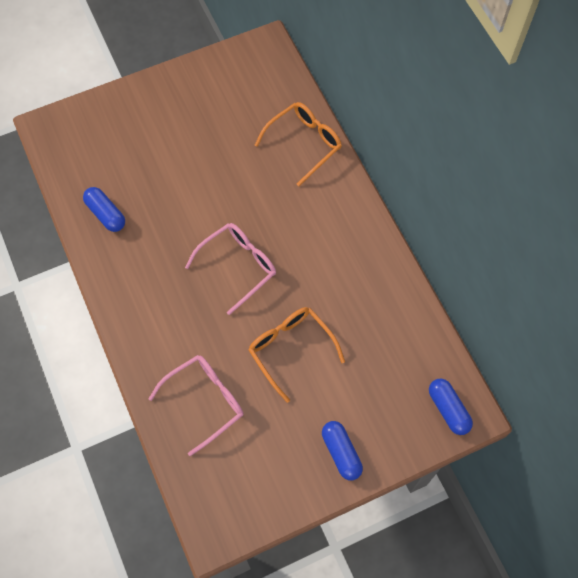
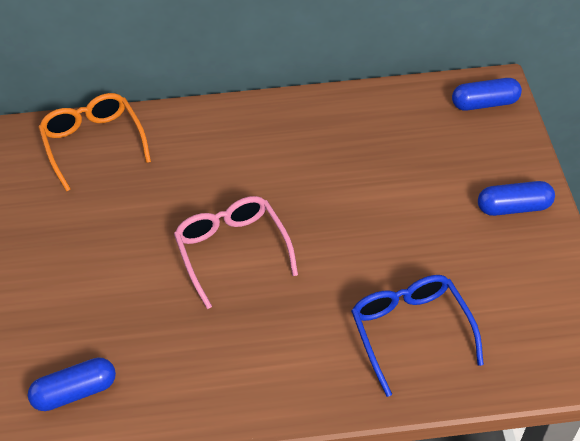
camera: 70 degrees left, 15 degrees down
pink glasses [149,355,244,456] -> blue glasses [351,275,484,397]
orange glasses [249,307,345,403] -> none

